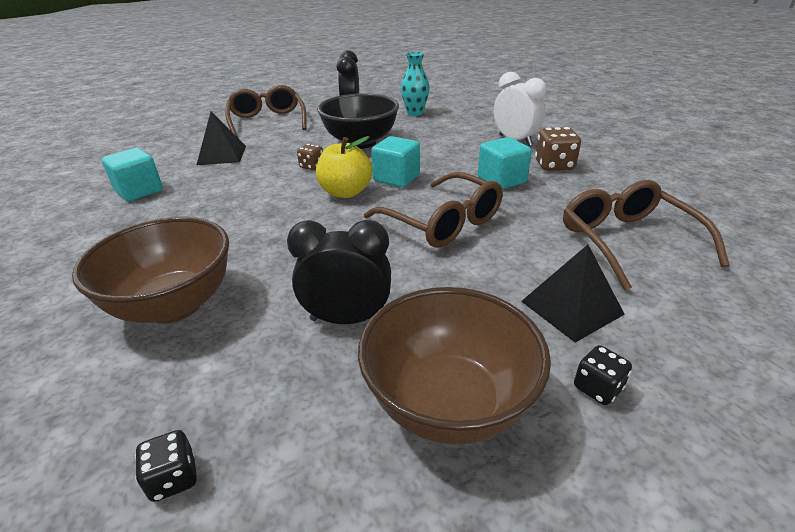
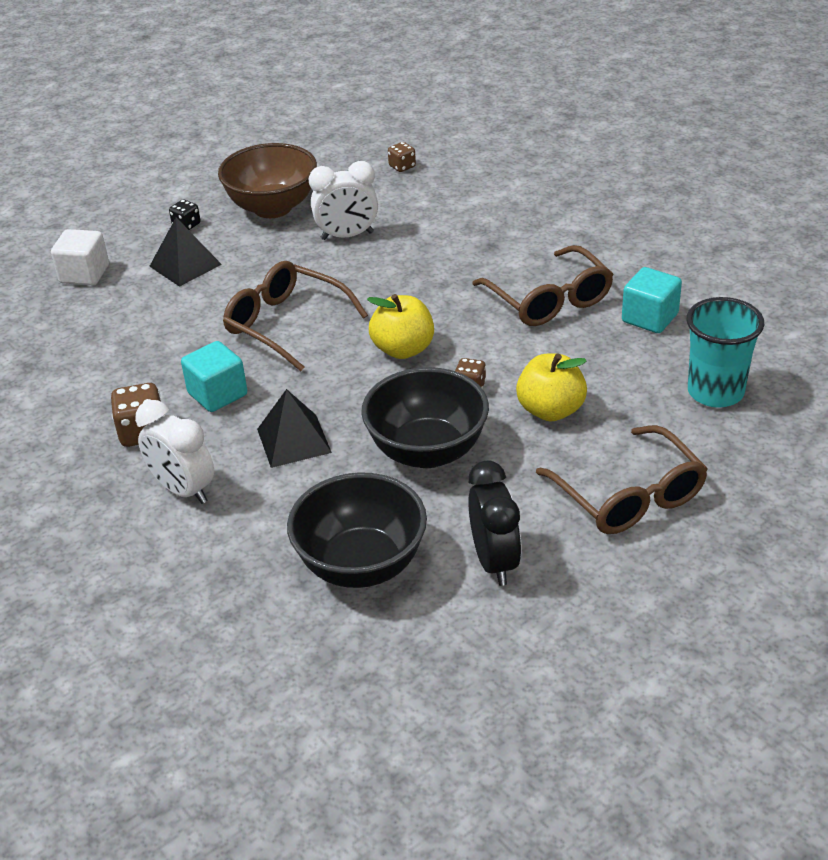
camera: 170 degrees right, 5 degrees up
brown bowl [72,217,229,324] -> none
black dice [135,430,197,502] -> brown dice [388,142,416,172]
black pyramid [197,111,246,165] -> black pyramid moved to [257,389,332,468]
black clock [287,220,391,324] -> white clock [309,161,378,240]
turquoise cube [371,136,420,187] -> none
turquoise vase [401,52,430,116] -> black bowl [287,472,427,588]
brown glasses [563,180,730,291] -> brown glasses moved to [472,245,614,326]
none -> white cube [51,229,109,285]
none -> yellow apple [516,353,587,421]
none -> turquoise cup [687,297,764,408]

